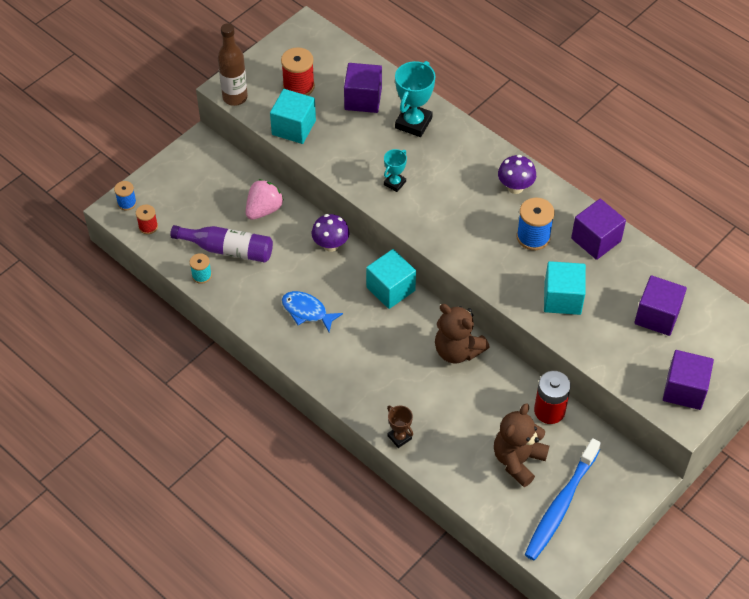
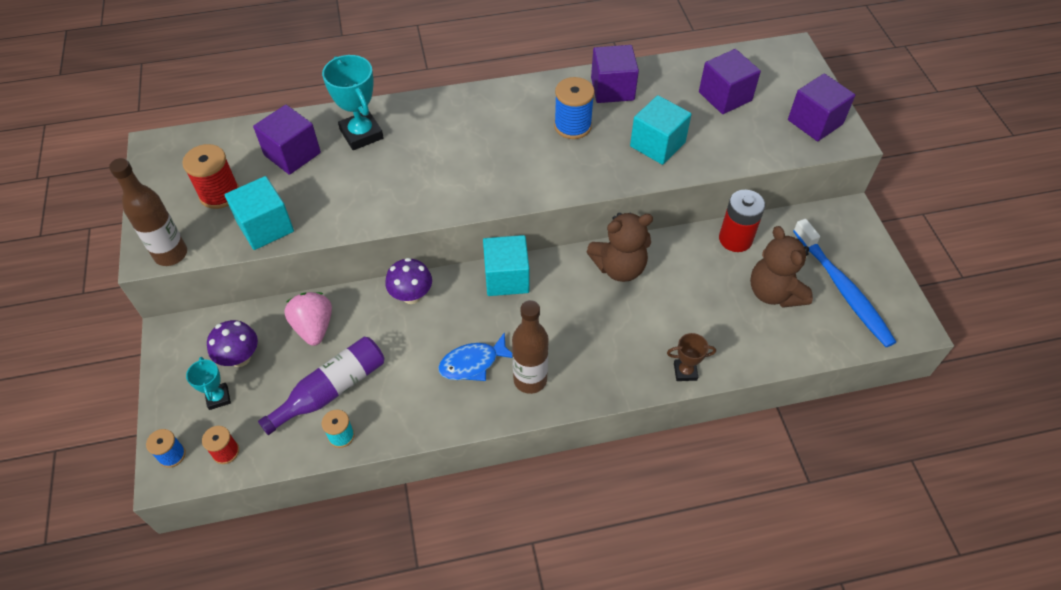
camera: 55 degrees left, 0 degrees up
turquoise trophy [384,149,407,192] -> turquoise trophy moved to [186,357,231,410]
purple mushroom [498,155,536,194] -> purple mushroom moved to [207,320,258,367]
none -> brown bottle [512,300,549,394]

